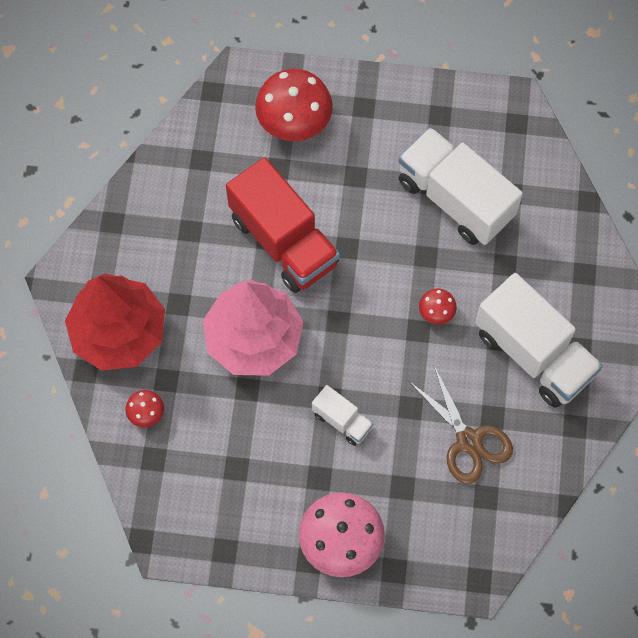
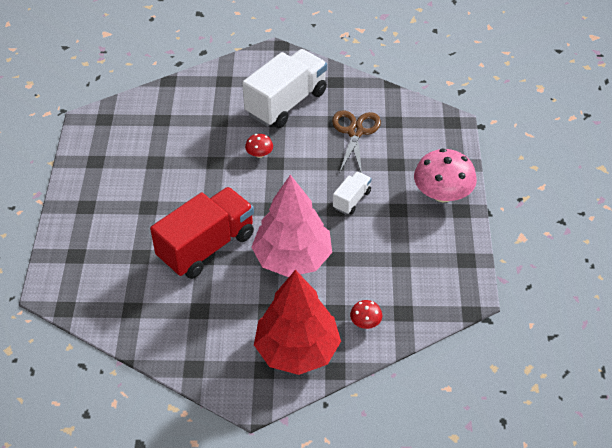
camera: 95 degrees left, 20 degrees down
red mushroom [255,69,333,141] -> none
white truck [398,127,523,245] -> none
brown scissors [409,366,513,484] -> brown scissors turned 45 degrees counterclockwise [332,111,381,174]

